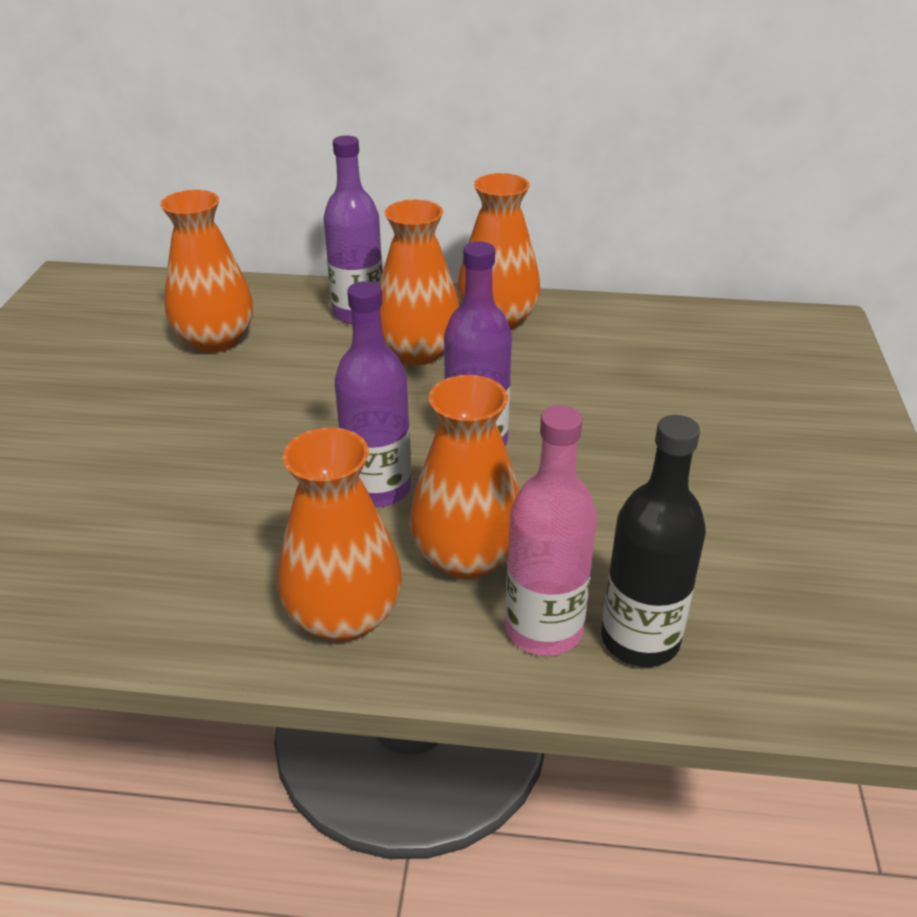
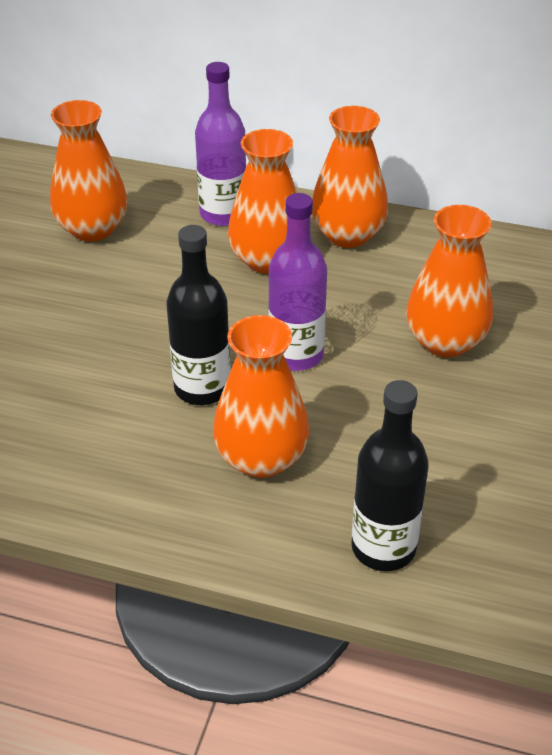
camera: 10 degrees right, 5 degrees up
orange vase [277,428,402,642] -> orange vase moved to [406,205,493,357]
purple bottle [334,281,411,507] -> black bottle [166,225,231,405]
pink bottle [505,405,597,656] -> none

